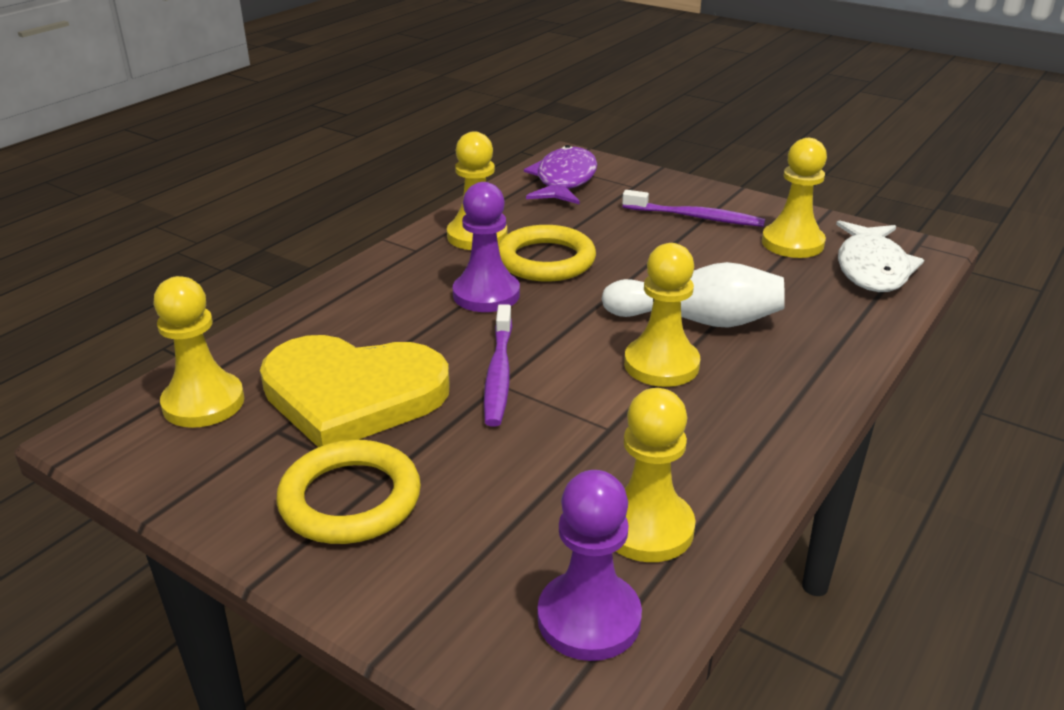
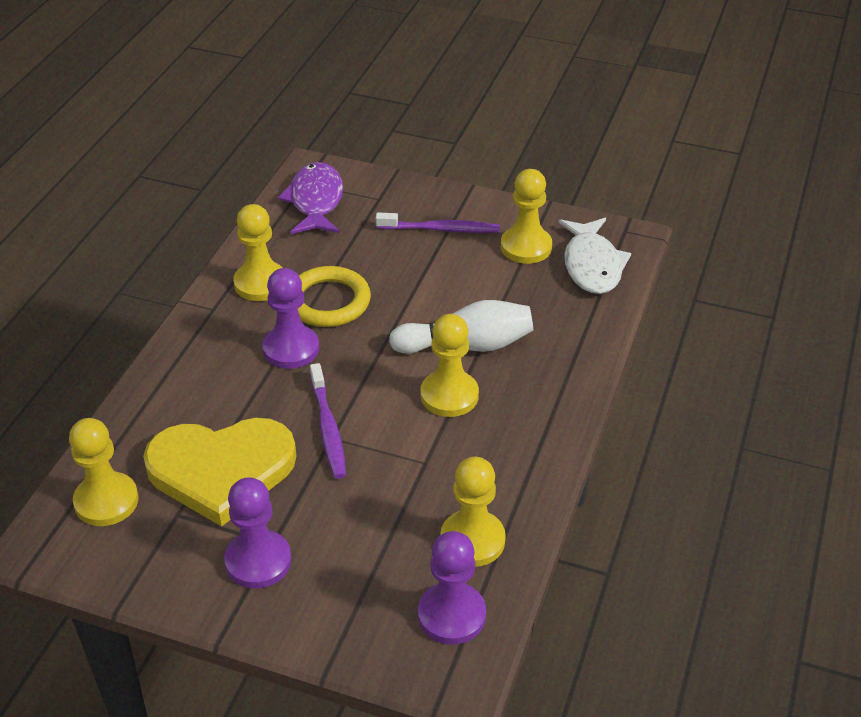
camera: 15 degrees left, 10 degrees up
yellow ring [276,440,421,544] -> purple pawn [224,477,292,589]

